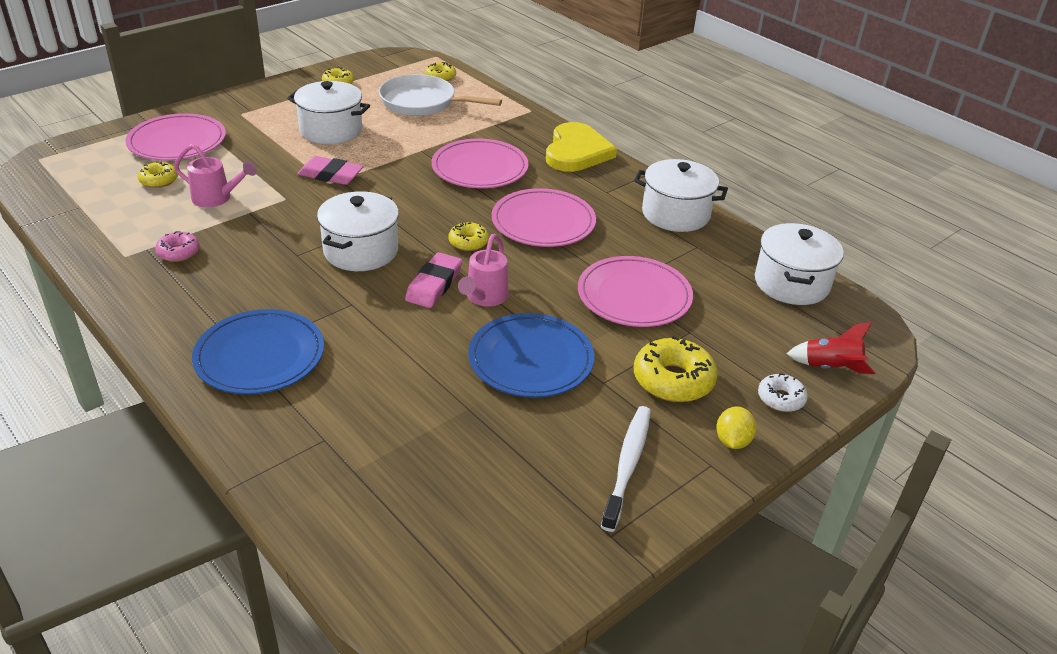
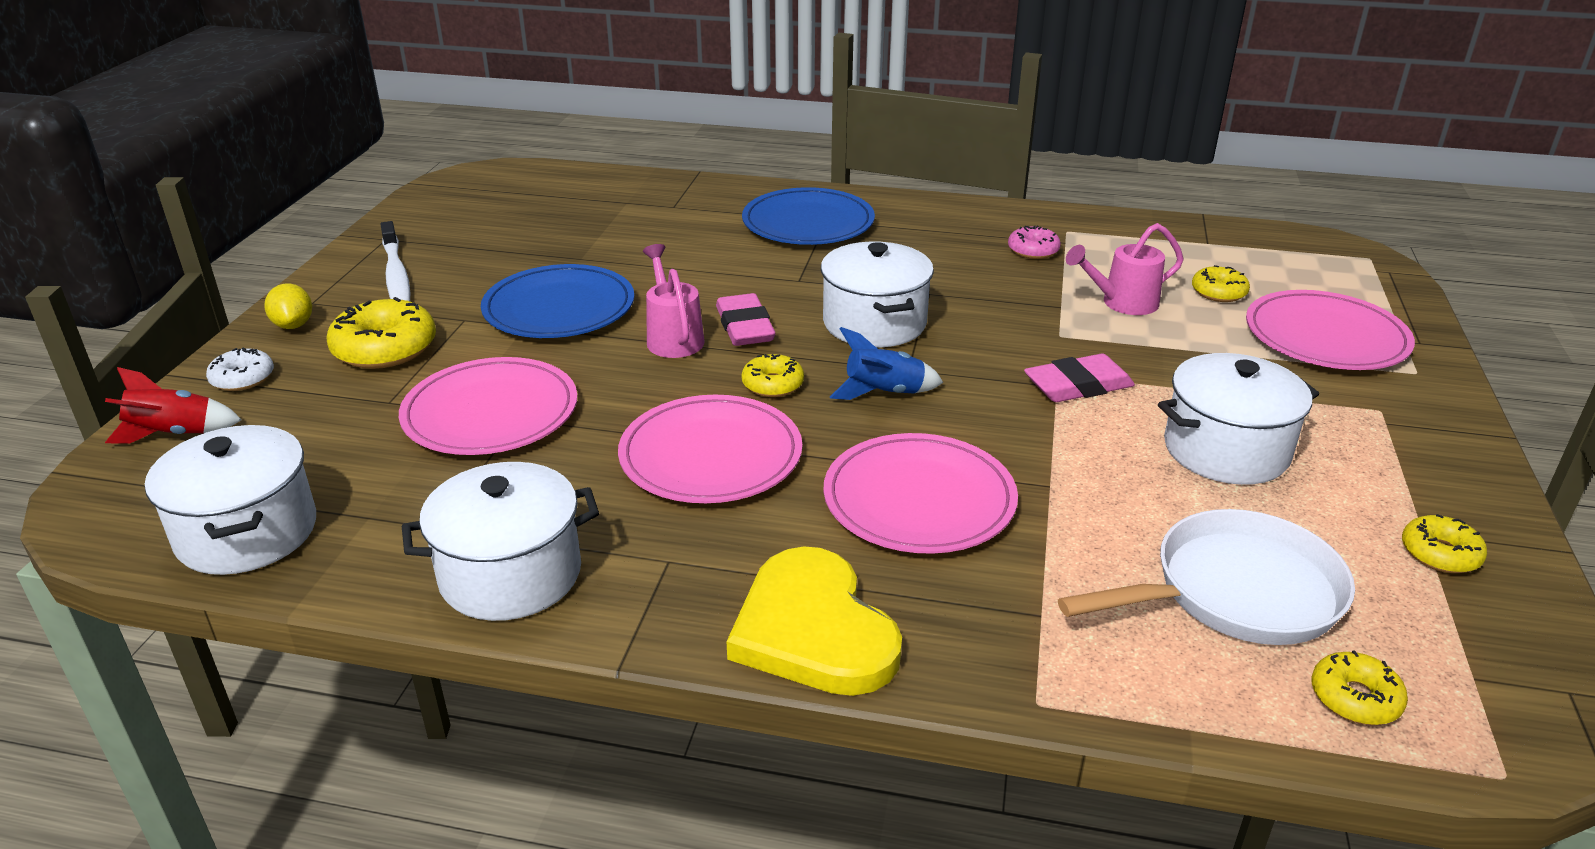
camera: 145 degrees right, 5 degrees down
none -> blue rocket [830,327,943,400]

